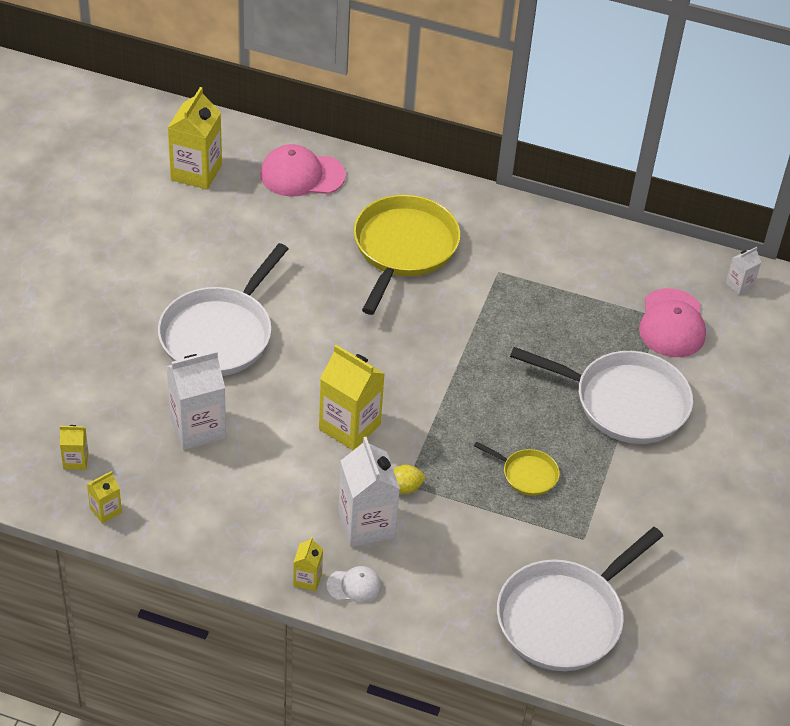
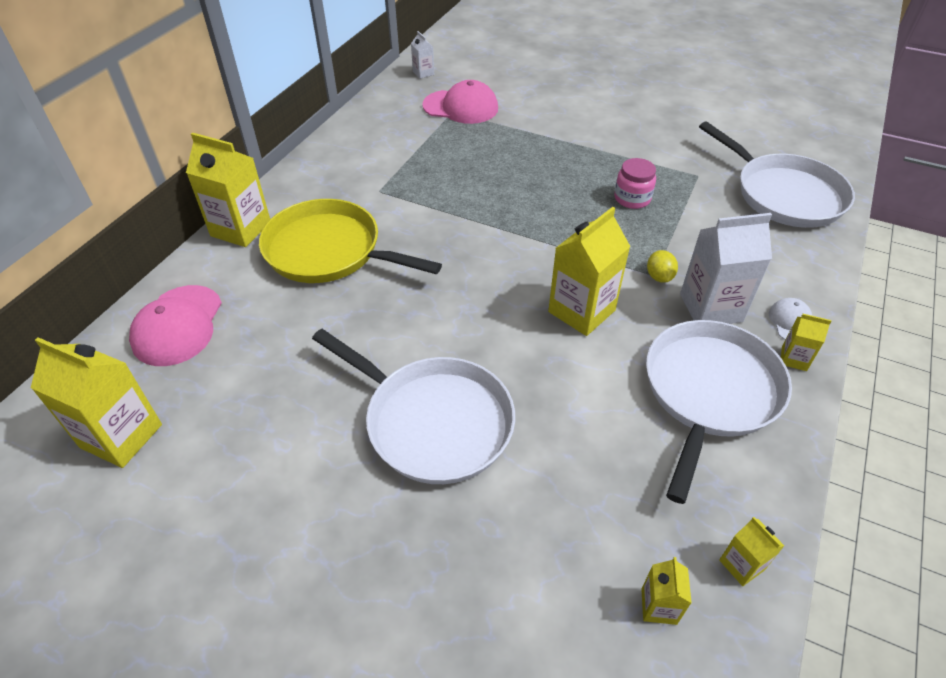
camera: 80 degrees left, 0 degrees up
white carton [166,350,226,450] -> none
yellow pan [474,442,559,496] -> pink jar [614,158,656,209]
white pan [510,347,693,444] -> white pan moved to [646,320,792,504]
none -> yellow carton [186,133,270,247]

